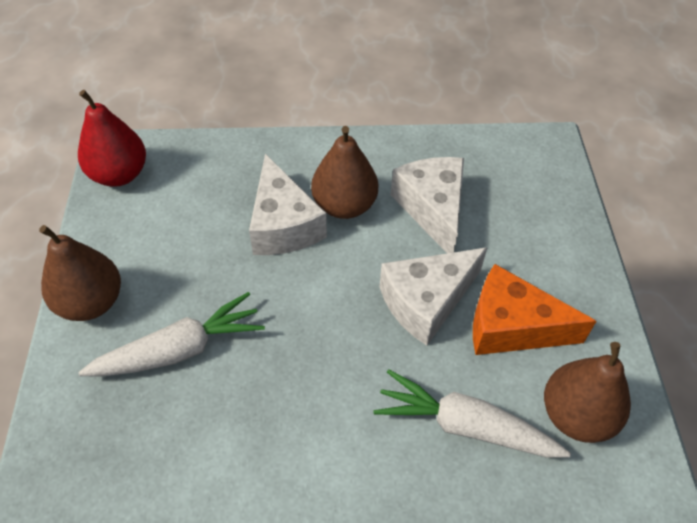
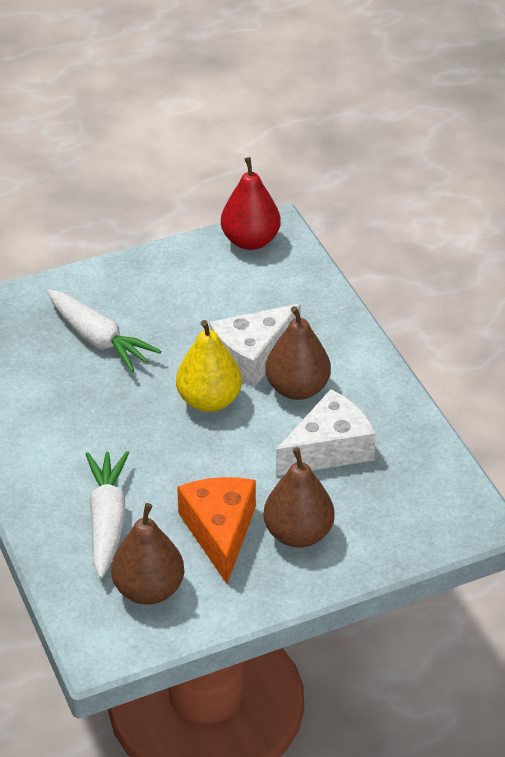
camera: 70 degrees right, 10 degrees down
brown pear [39,225,121,321] -> brown pear moved to [263,447,335,548]
white cheese [380,247,488,346] -> none
none -> yellow pear [176,320,242,412]

